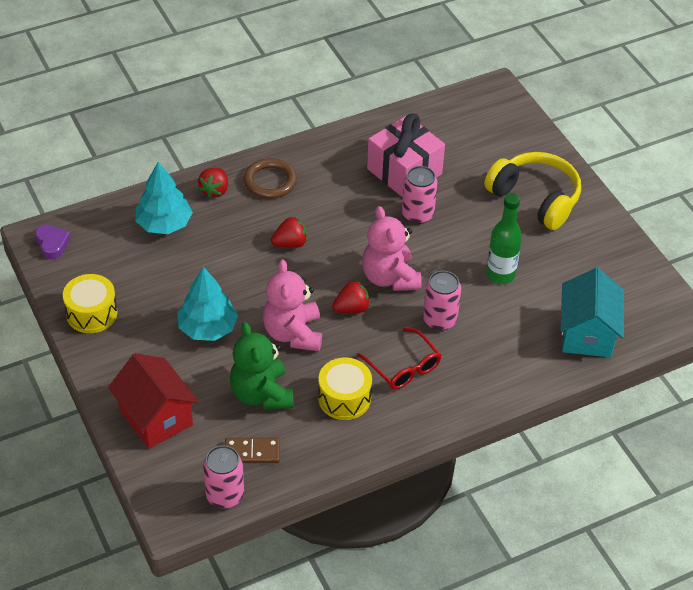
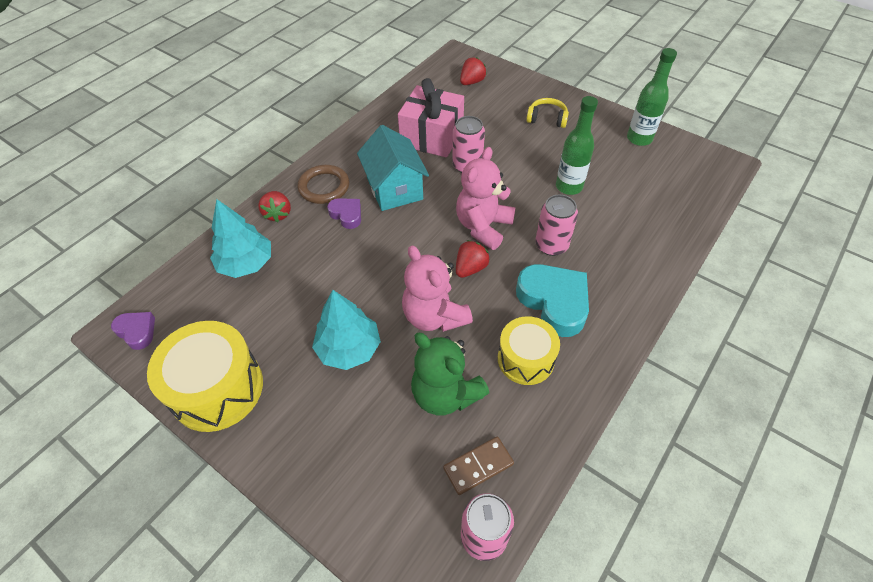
camera: 25 degrees left, 5 degrees up
yellow drum [63,274,117,333] -> yellow drum [147,321,263,432], size x1.55
red house [108,353,199,449] -> none
red strawberry [271,217,307,248] -> red strawberry moved to [460,57,487,85]
red glasses [357,328,442,390] -> turquoise heart [516,264,589,337]
pink teddy bear [362,206,422,291] -> pink teddy bear turned 75 degrees clockwise [456,147,516,250]
yellow headphones [484,152,581,230] -> yellow headphones [526,98,569,128], size x0.52
turquoise house [560,268,624,357] -> turquoise house moved to [357,125,429,211]
none -> purple heart [327,198,361,229]
none -> green bottle [627,48,677,146]

